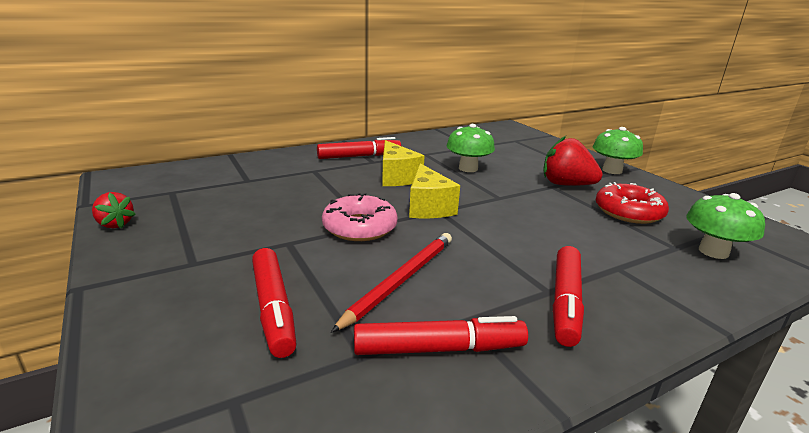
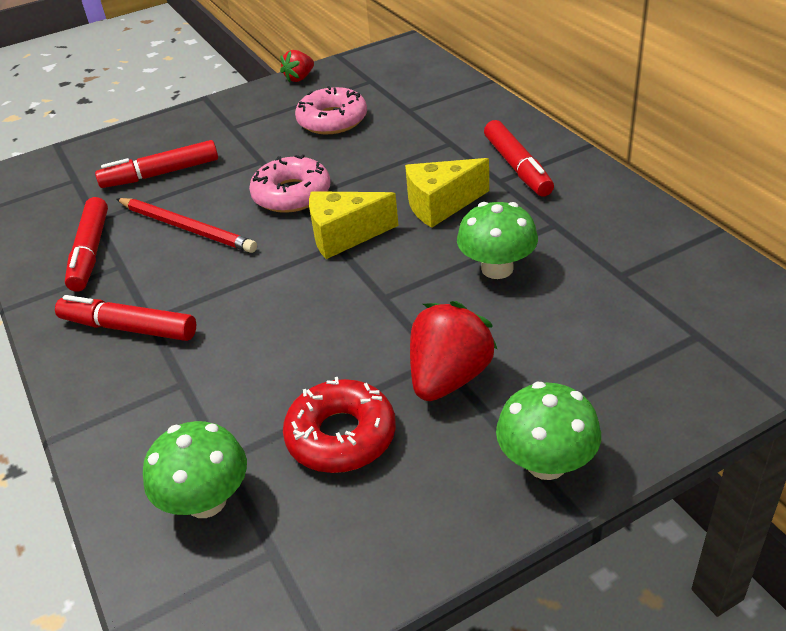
camera: 95 degrees right, 15 degrees up
none -> pink donut [295,86,367,134]

